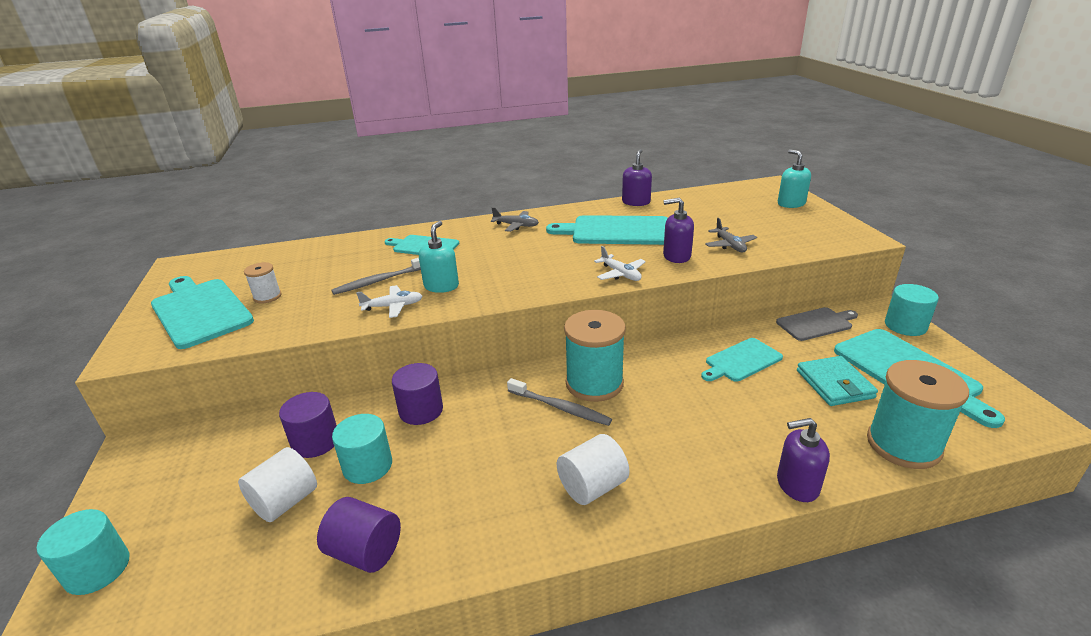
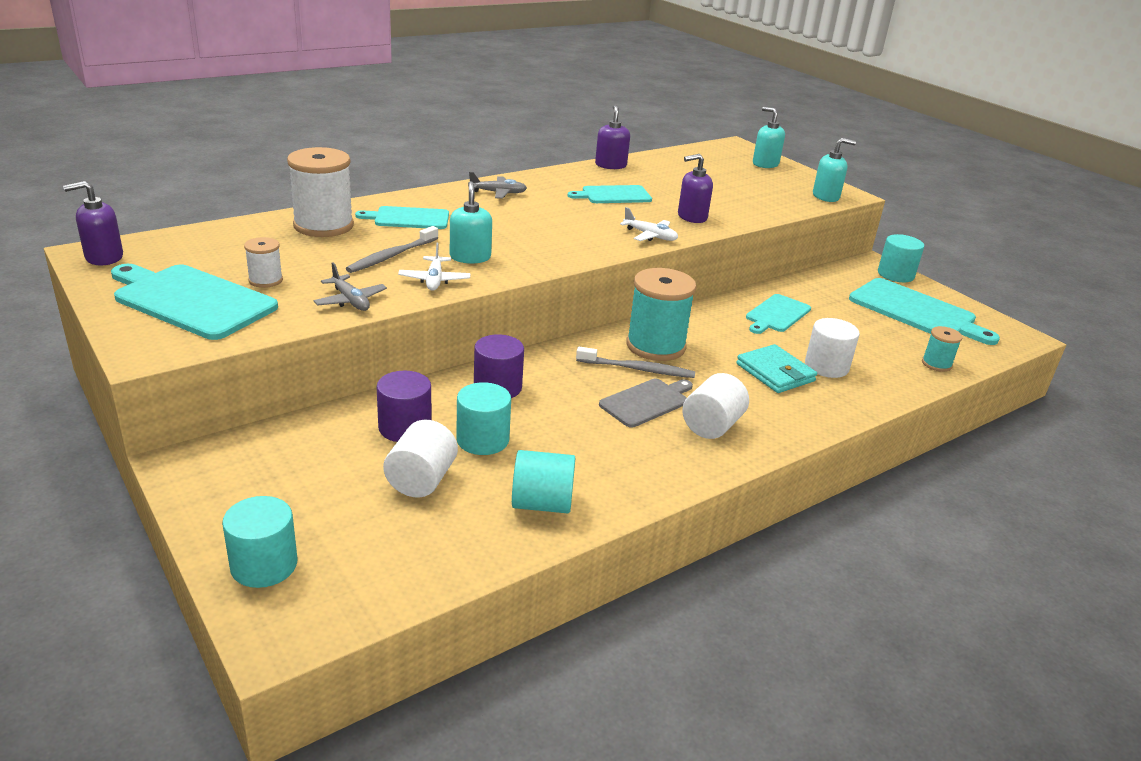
camera: 25 degrees left, 0 degrees up
purple cylinder [317,497,401,573] -> turquoise cylinder [512,450,575,513]
white plane [356,285,423,318] -> white plane turned 120 degrees clockwise [398,243,471,291]
turquoise cutting board [546,215,668,245] -> turquoise cutting board [568,185,652,203], size x0.60
grey plane [705,218,757,253] -> grey plane moved to [314,262,387,311]
grey cutting board [776,307,858,341] -> grey cutting board moved to [599,379,693,428]
purple soap dispenser [777,418,830,502] -> purple soap dispenser moved to [63,181,123,265]
turquoise wallet [797,356,878,406] -> turquoise wallet moved to [736,344,817,393]
turquoise spool [867,360,969,469] -> turquoise spool [922,326,963,372], size x0.50
none -> white spool [287,147,354,237]
none -> white cylinder [805,318,860,378]
none -> turquoise soap dispenser [813,138,856,202]

